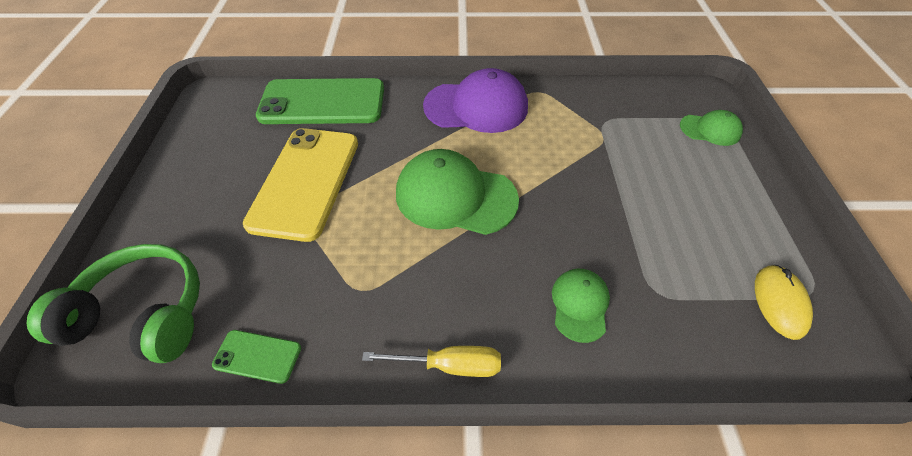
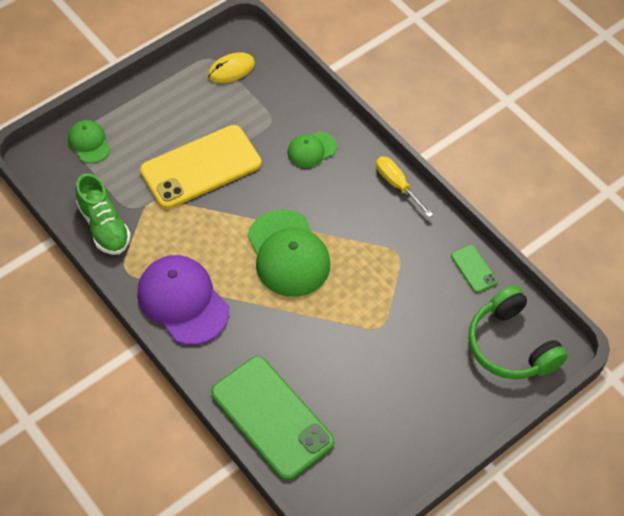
camera: 130 degrees left, 5 degrees up
yellow phone [243,128,358,242] -> yellow phone moved to [140,125,261,209]
none -> green shoe [75,173,131,255]

